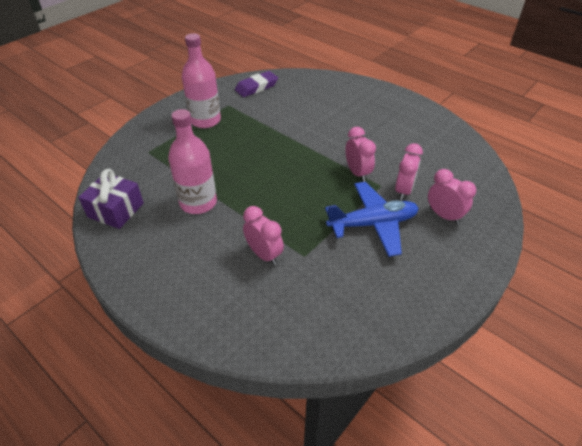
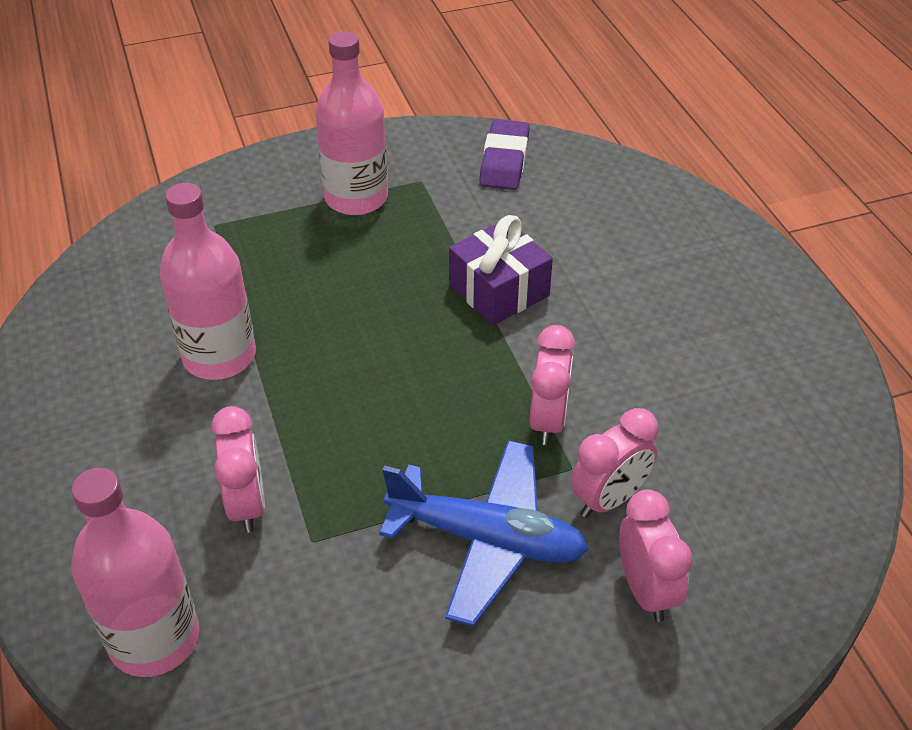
camera: 30 degrees right, 0 degrees up
purple gift [78,169,144,229] -> purple gift moved to [449,215,553,325]
purple eraser [235,71,278,97] -> purple eraser turned 75 degrees counterclockwise [479,119,530,190]
none -> pink bottle [71,468,199,677]

